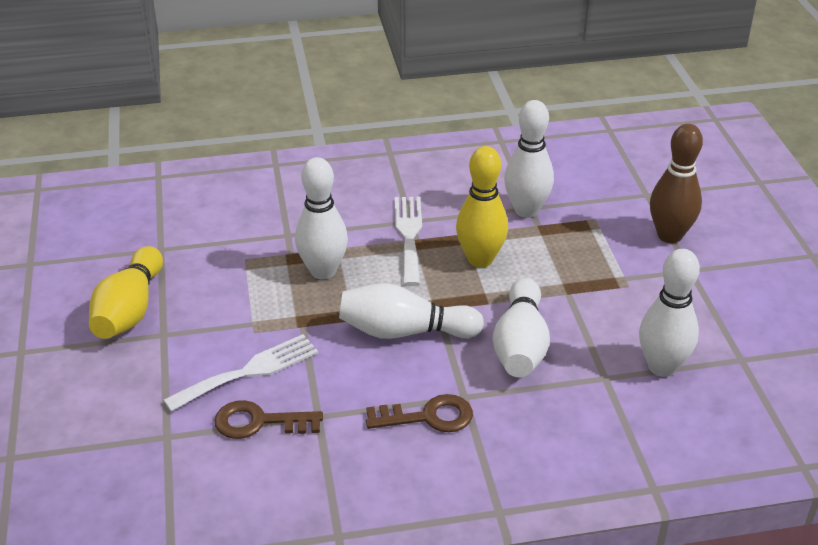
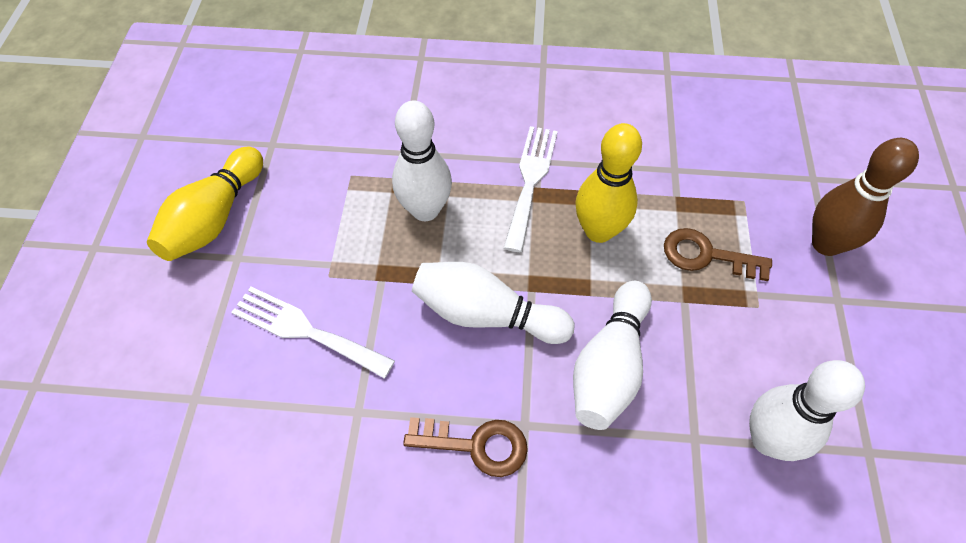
camera: 15 degrees right, 20 degrees up
white fork [163,334,318,412] -> white fork turned 135 degrees counterclockwise [231,287,395,379]
brown key [214,400,323,439] -> brown key moved to [664,228,772,281]
white bowling pin [504,100,554,218] -> none

